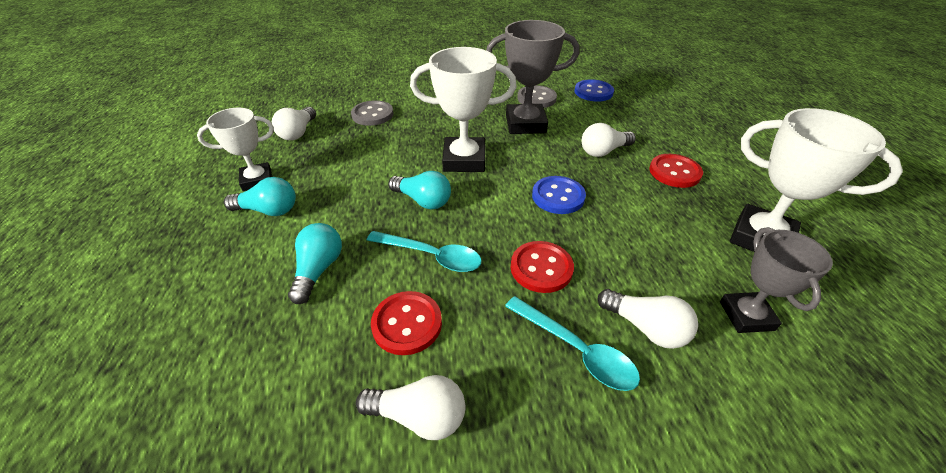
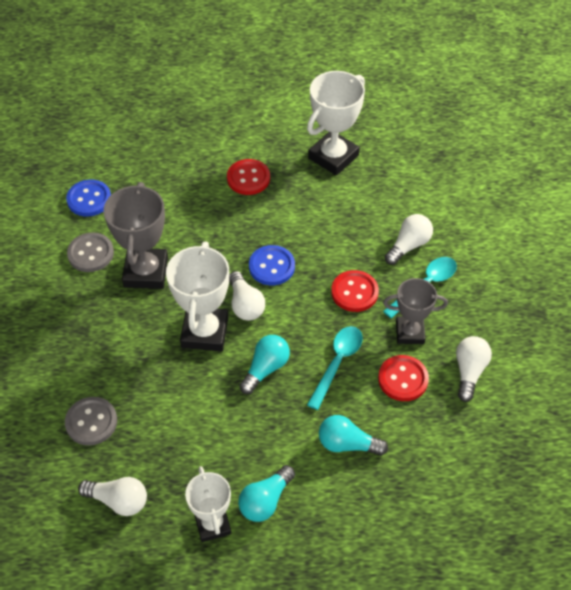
camera: 85 degrees left, 10 degrees up
turquoise light bulb [224,177,296,216] -> turquoise light bulb turned 150 degrees counterclockwise [238,465,295,522]
white light bulb [582,123,636,157] -> white light bulb moved to [229,271,265,321]
grey trophy [720,227,833,333] -> grey trophy moved to [383,278,448,344]

